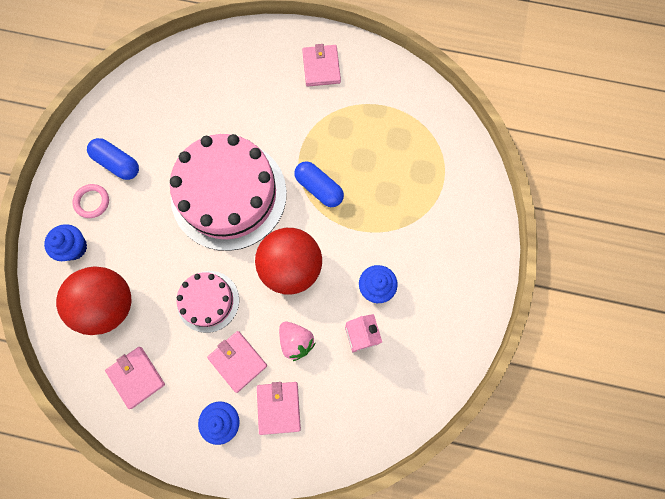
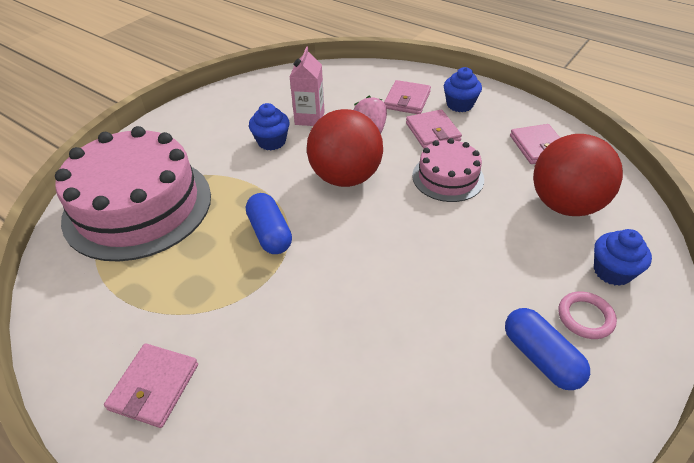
camera: 155 degrees left, 30 degrees down
pink cake [170,134,287,251] -> pink cake moved to [55,126,211,261]

